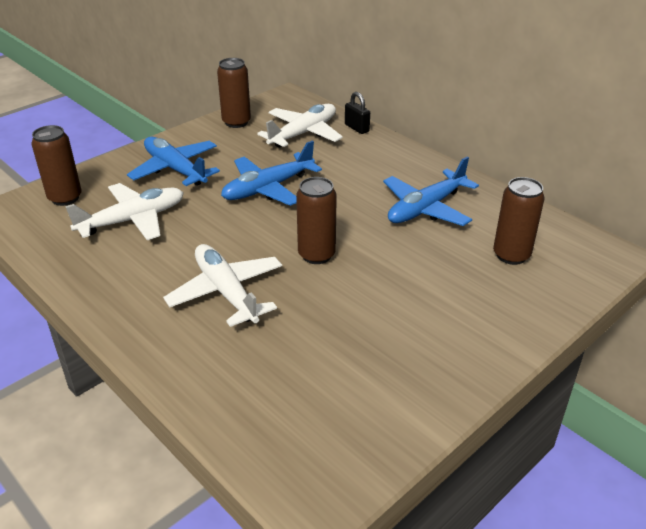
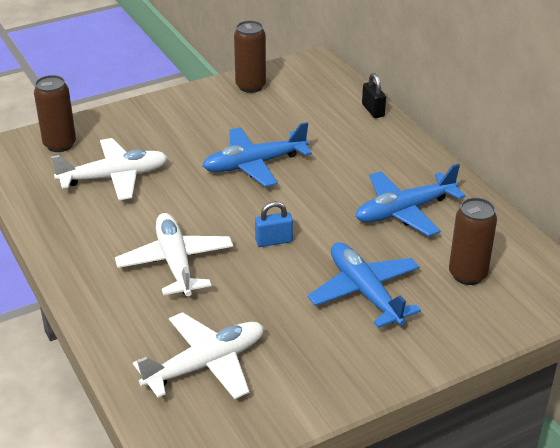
camera: 15 degrees right, 0 degrees up
blue plane [127,137,220,186] -> blue plane moved to [308,242,421,328]
white plane [257,104,343,148] -> white plane moved to [133,312,264,399]
brown can [296,177,337,264] -> blue padlock [255,202,293,247]

